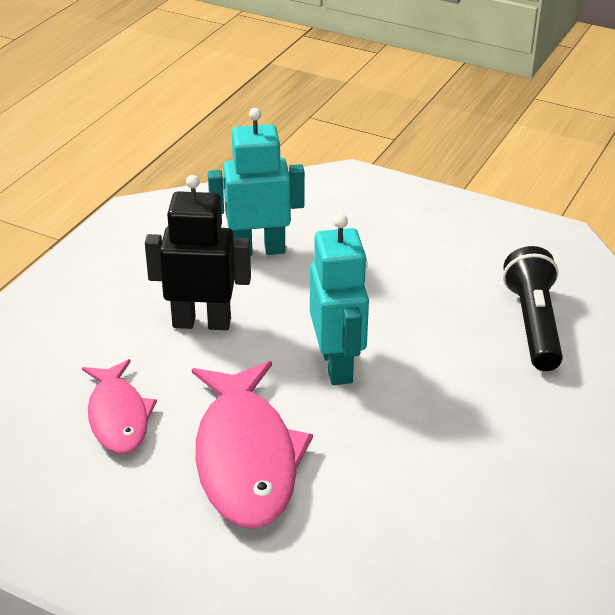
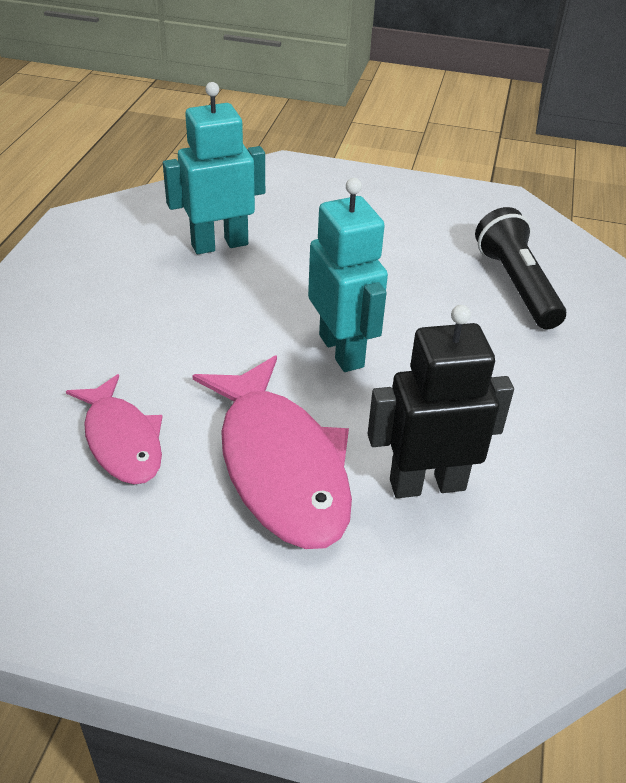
camera: 15 degrees left, 5 degrees up
black robot [145,175,251,330] -> black robot moved to [368,305,514,498]

